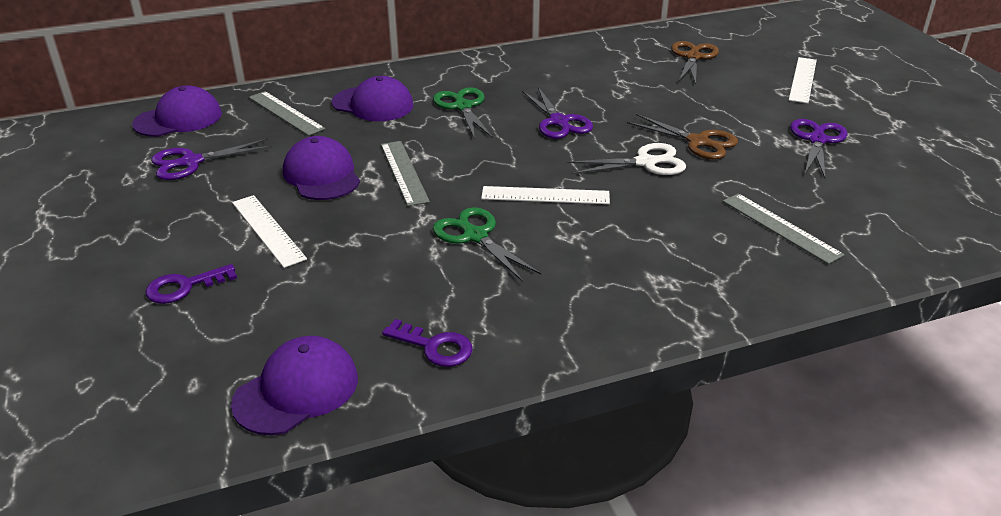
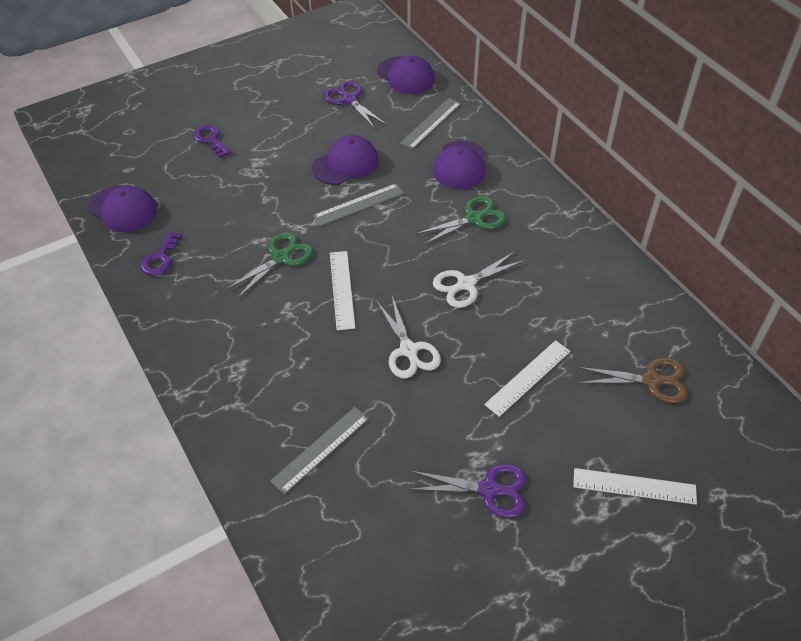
camera: 80 degrees right, 15 degrees up
white ruler [232,195,307,268] -> white ruler moved to [484,340,570,417]
purple scissors [522,87,593,139] -> white scissors [433,251,525,308]
brown scissors [627,114,738,160] -> none

